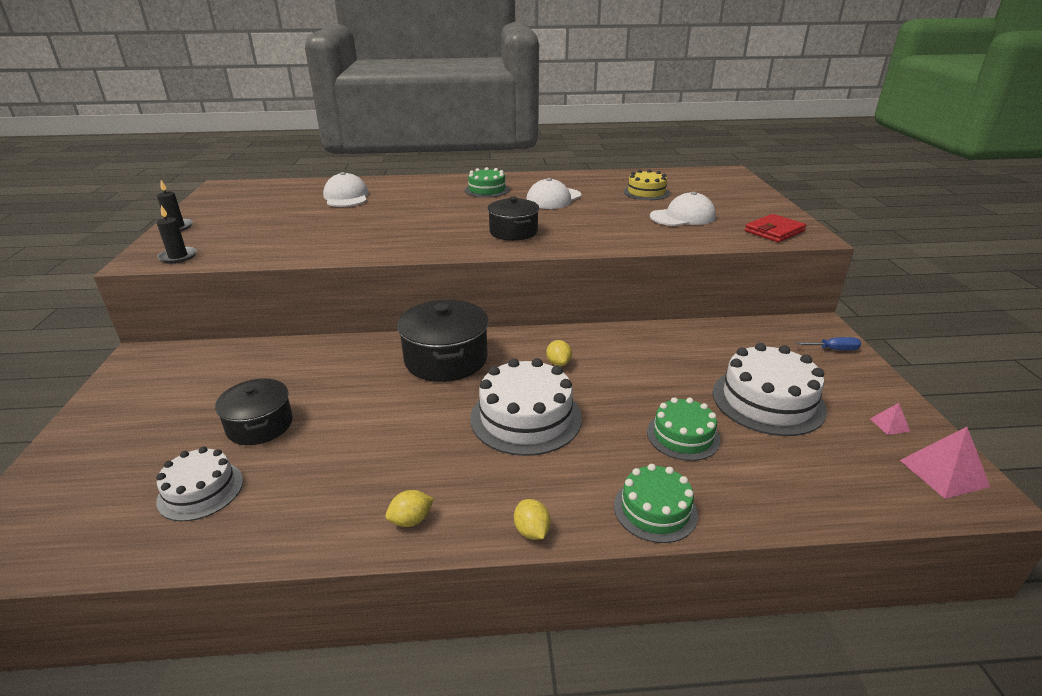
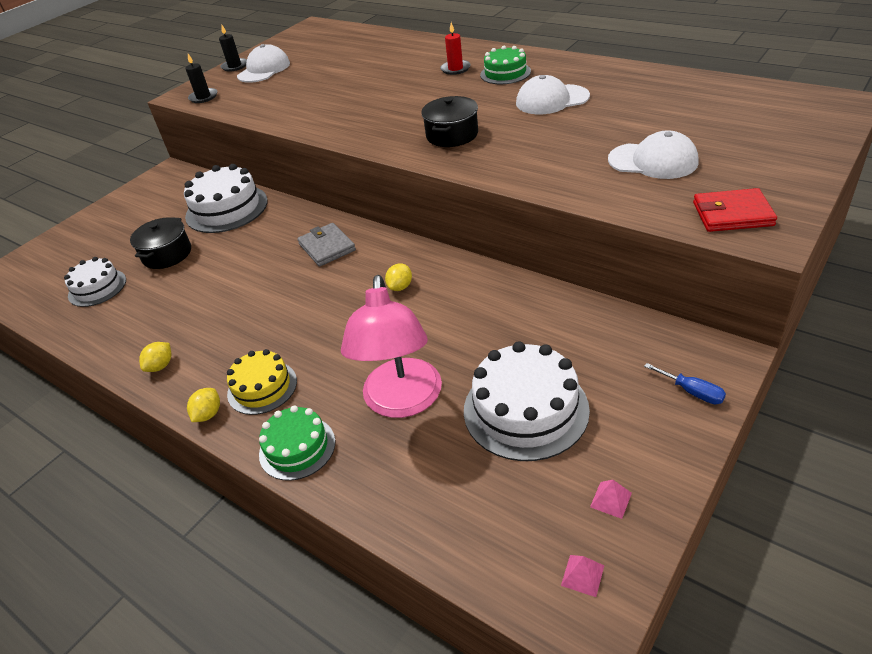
camera: 45 degrees right, 10 degrees up
white cap [323,172,369,207] -> white cap moved to [237,44,290,83]
yellow lemon [385,490,434,527] -> yellow lemon turned 75 degrees counterclockwise [139,342,172,372]
black pot [397,300,489,382] -> grey wallet [297,223,356,267]
white cake [470,358,582,456] -> white cake moved to [184,164,268,233]
yellow cake [624,169,670,200] -> yellow cake moved to [227,349,297,415]
green cake [647,397,720,461] -> pink lamp [341,275,442,418]
pink pyramid [900,427,990,499] -> pink pyramid [561,555,604,597], size x0.51
none -> red candle [440,22,471,75]

